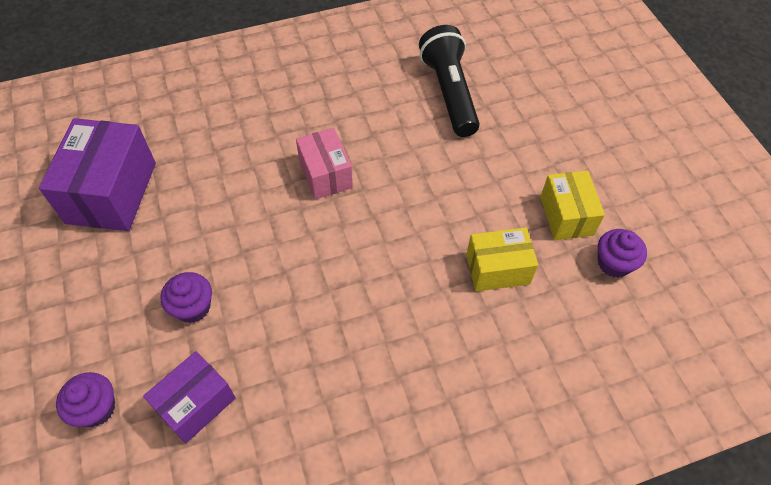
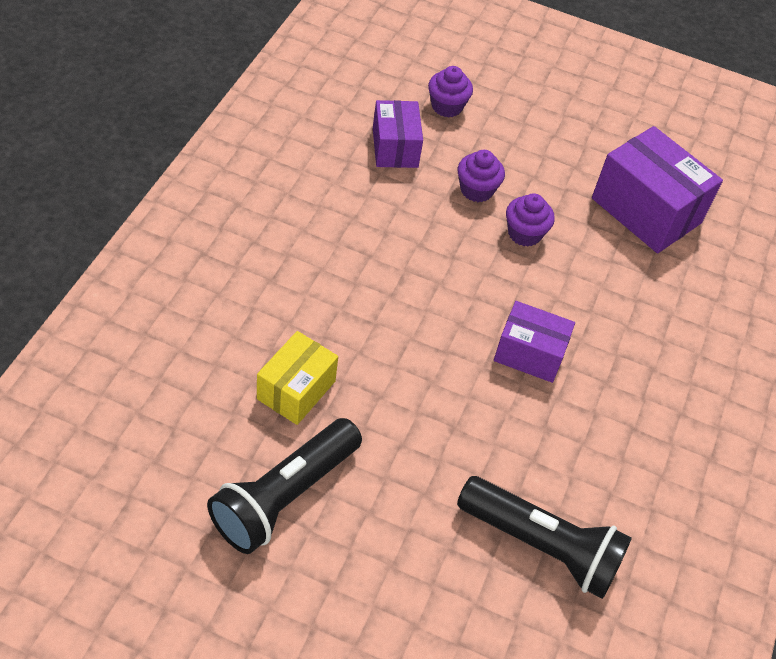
camera: 125 degrees right, 5 degrees down
pink box [296,128,353,199] -> purple box [494,301,575,383]
yellow box [540,171,605,240] -> black flashlight [207,418,362,554]
purple cupcake [598,229,647,278] -> purple cupcake moved to [506,193,555,247]

